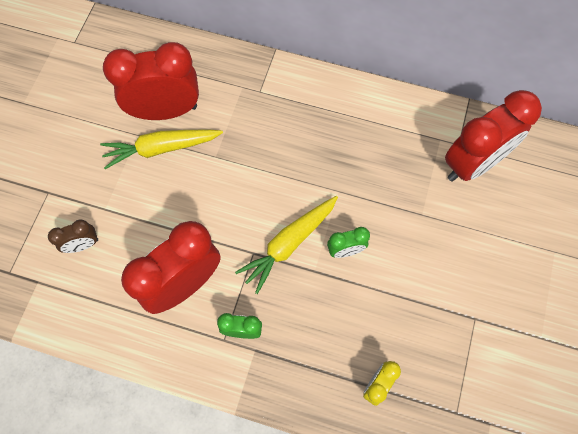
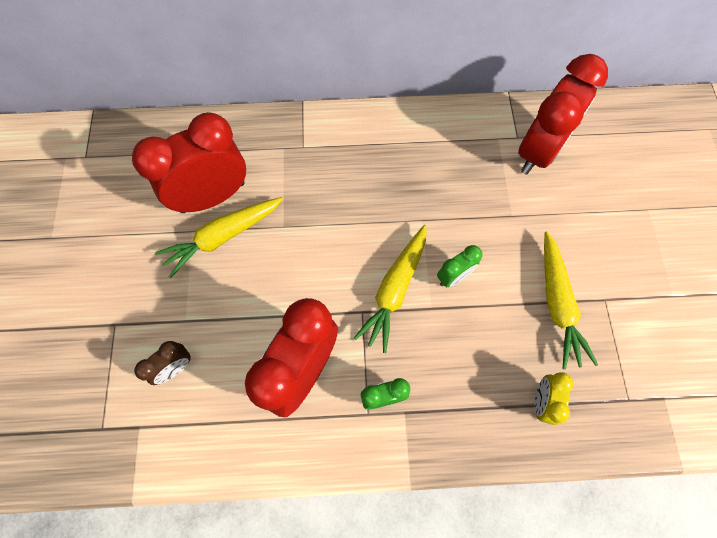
camera: 20 degrees left, 0 degrees up
none -> yellow carrot [544,231,598,370]

